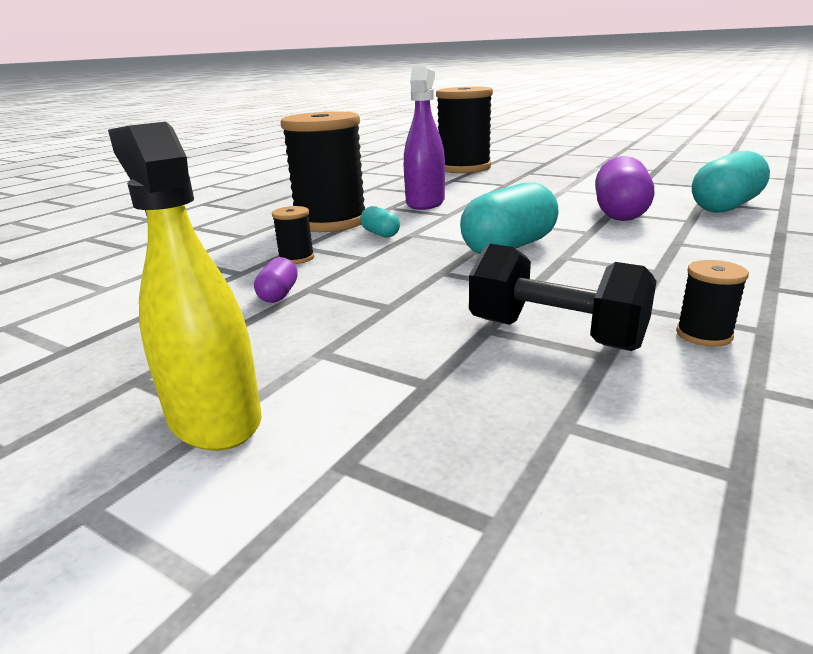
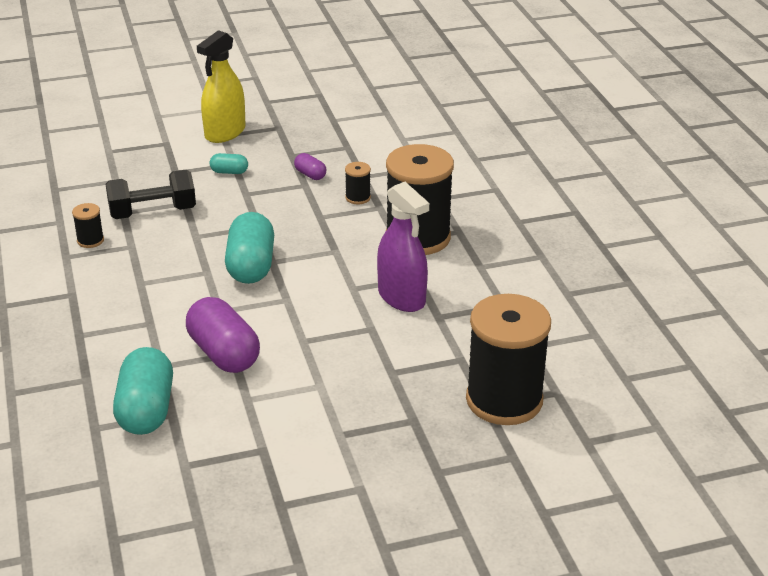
camera: 130 degrees right, 10 degrees up
yellow spray bottle [108,122,261,451] -> yellow spray bottle turned 120 degrees clockwise [197,30,246,143]
turquoise capsule [360,206,400,237] -> turquoise capsule moved to [210,153,248,174]

